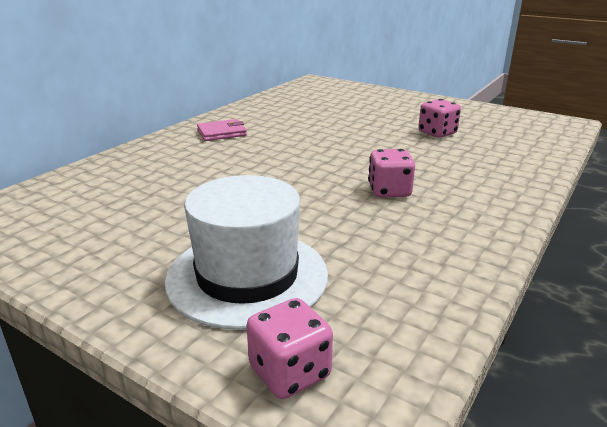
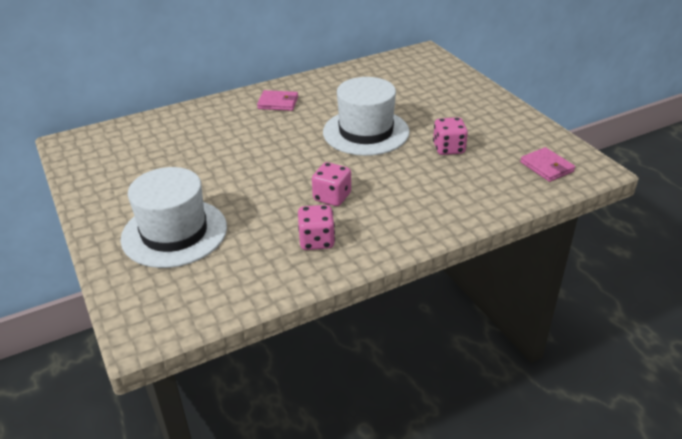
camera: 30 degrees right, 10 degrees up
pink dice [246,298,333,399] -> pink dice moved to [298,205,335,250]
none -> white hat [323,77,410,156]
none -> pink wallet [520,147,575,182]

